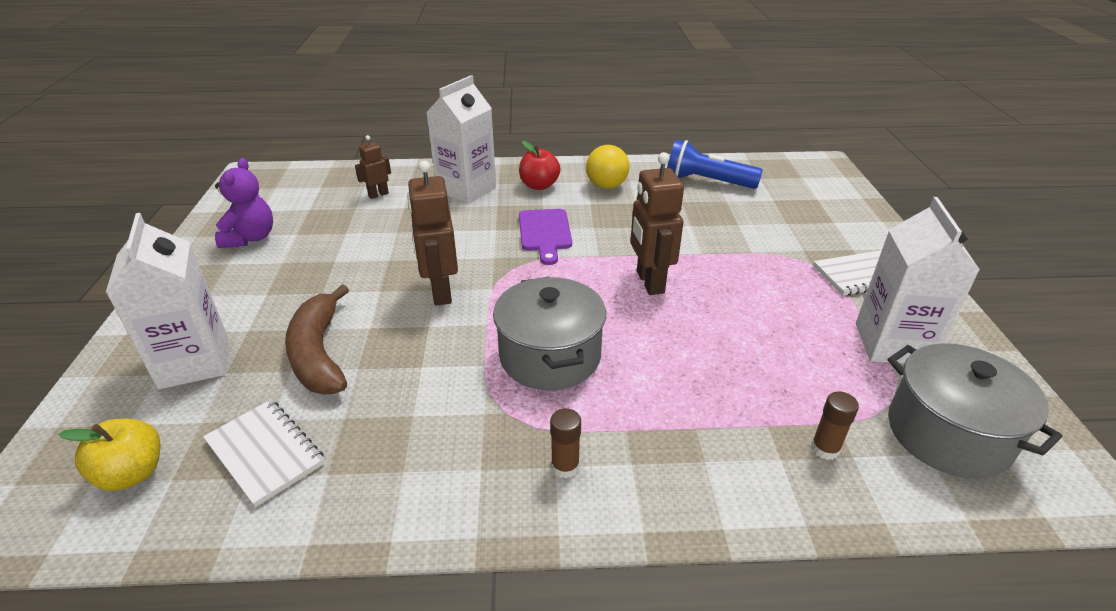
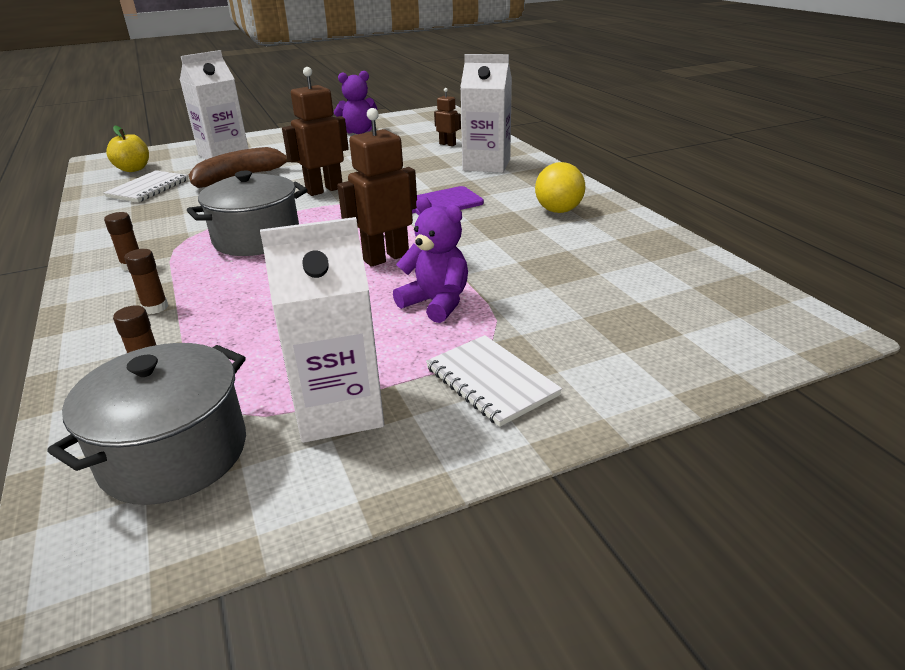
camera: 70 degrees right, 5 degrees down
red apple [519,141,561,190] -> none
blue flashlight [667,139,763,189] -> none
none -> brown glue stick [125,249,168,314]
none -> purple teddy bear [393,197,468,323]

